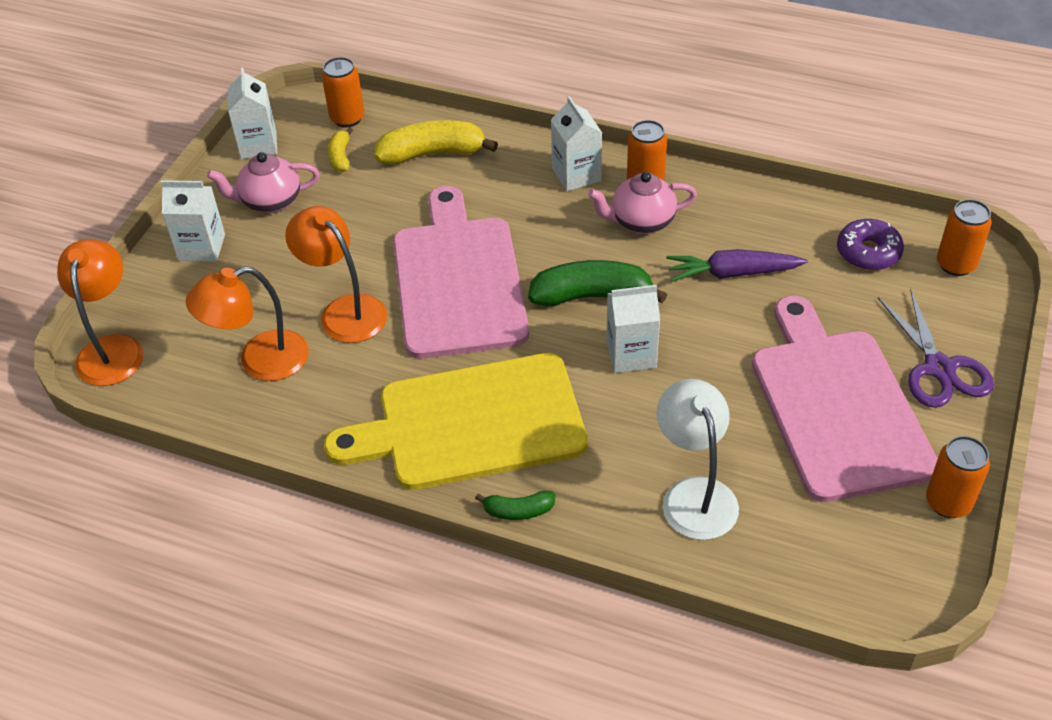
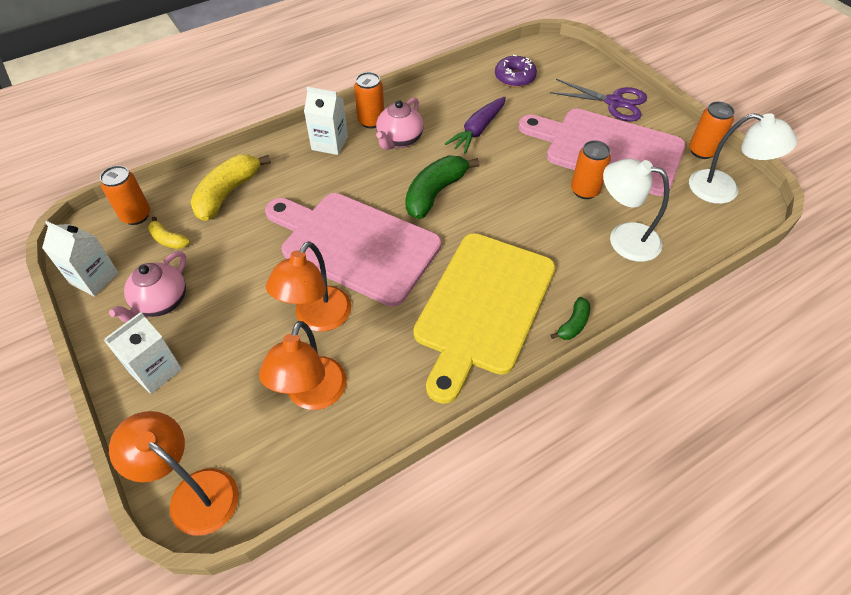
camera: 55 degrees left, 5 degrees up
orange lamp [285,206,387,343] -> orange lamp turned 60 degrees counterclockwise [266,241,351,332]
white carton [606,285,660,373] -> none
orange can [937,199,992,276] -> orange can moved to [571,140,611,199]
none -> white lamp [689,113,797,204]

